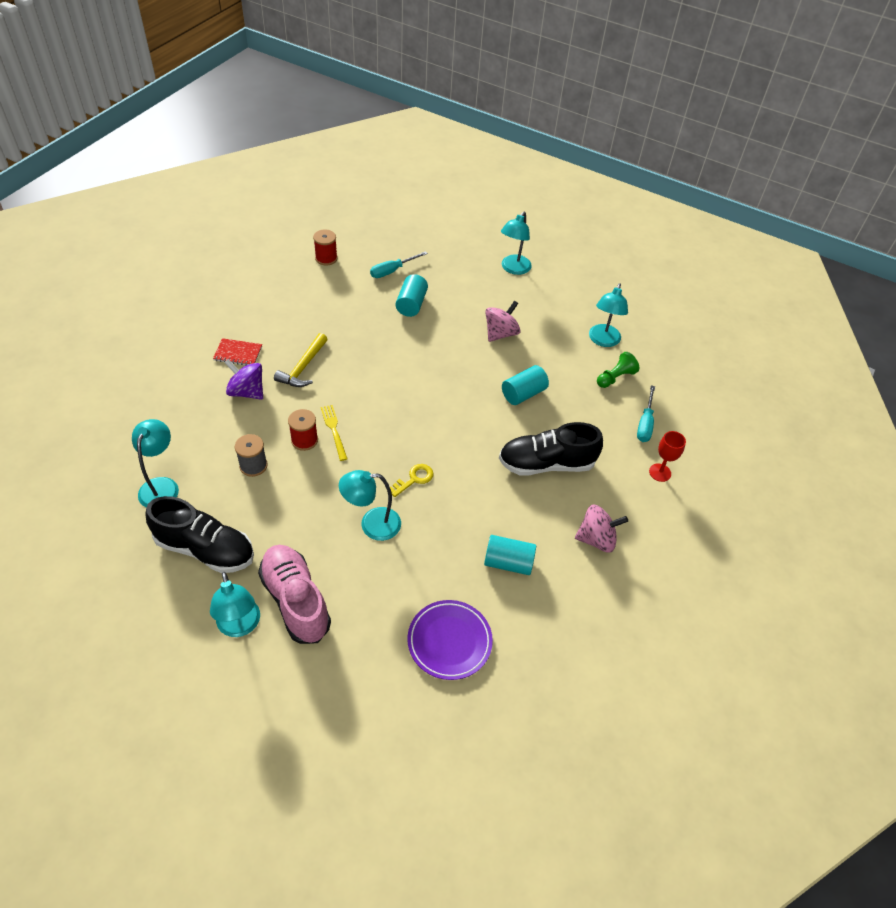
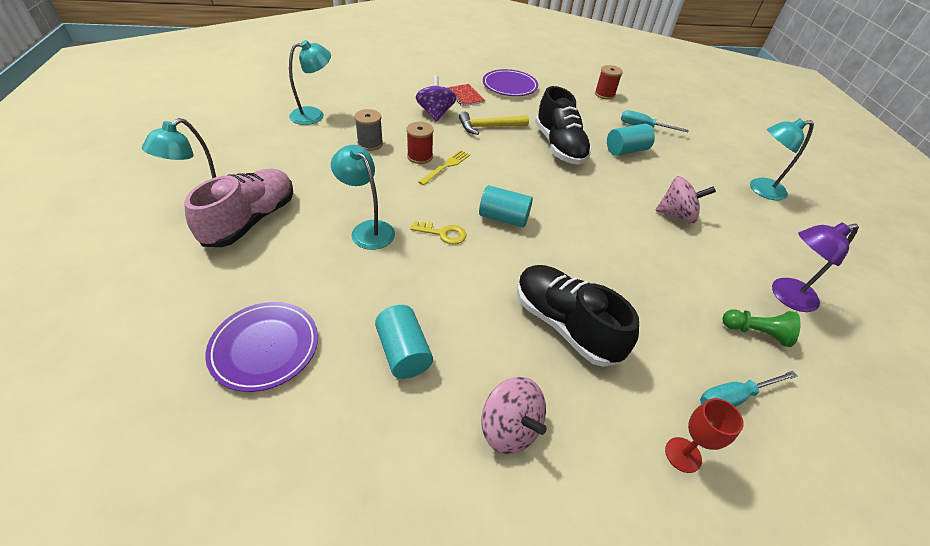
camera: 55 degrees right, 5 degrees down
black shoe [145,496,254,573] -> black shoe moved to [535,86,592,165]
turquoise cylinder [502,365,549,405] -> turquoise cylinder moved to [479,185,533,227]
turquoise lamp [589,283,628,347] -> purple lamp [772,222,859,312]
none -> purple plate [483,69,538,96]

